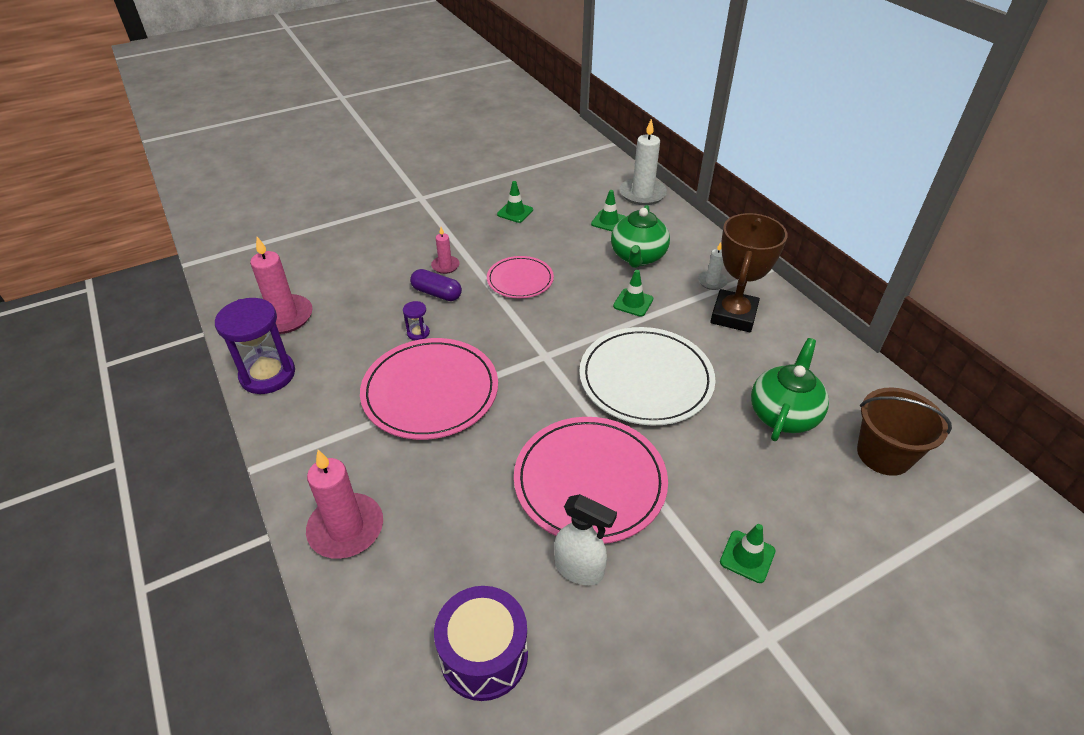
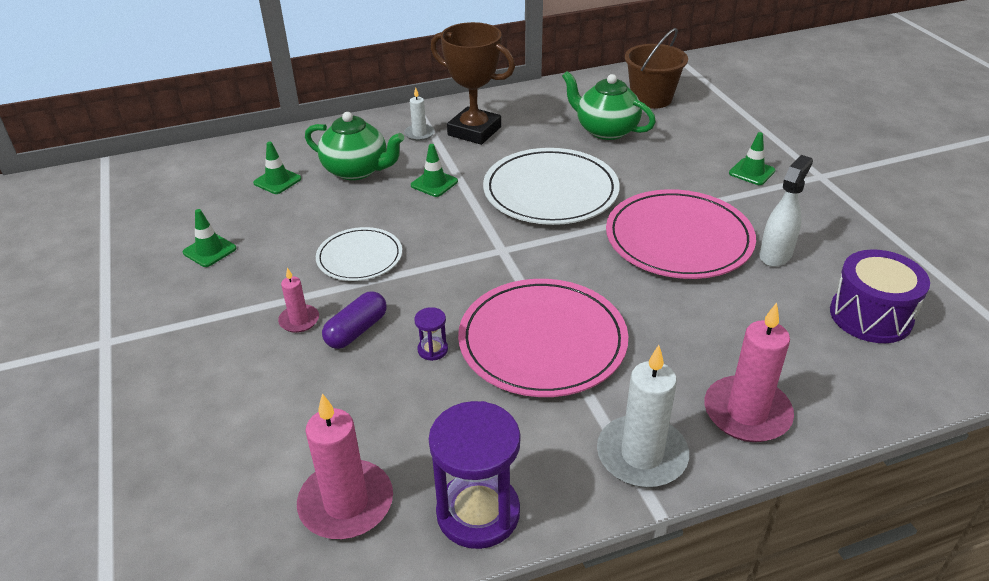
camera: 80 degrees left, 5 degrees down
pink plate [487,256,554,298] -> white plate [316,227,402,281]
white candle [620,119,667,205] -> white candle moved to [597,345,689,487]

